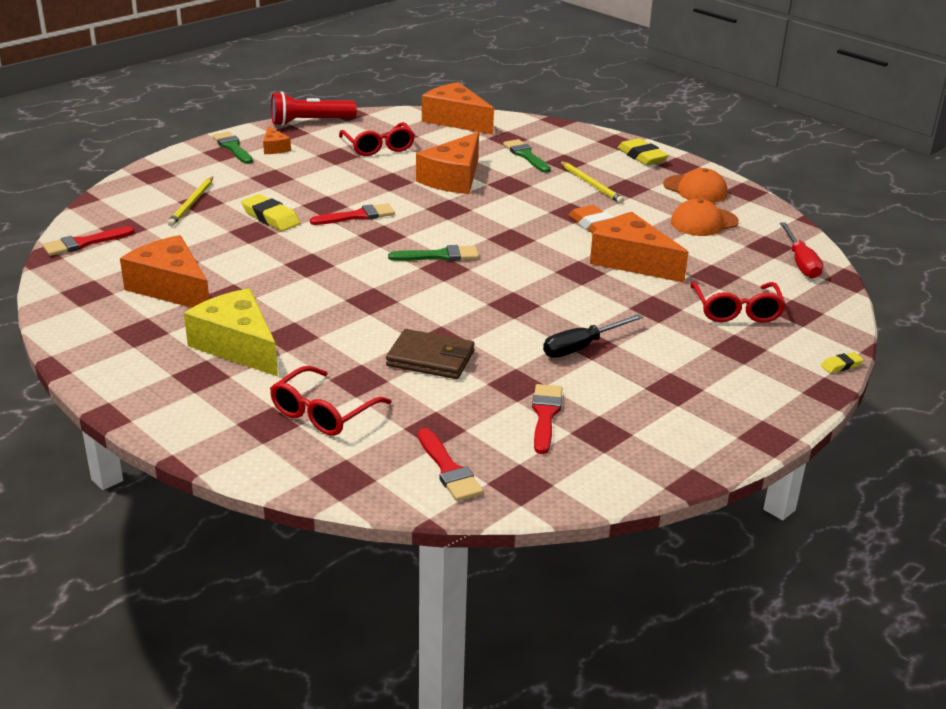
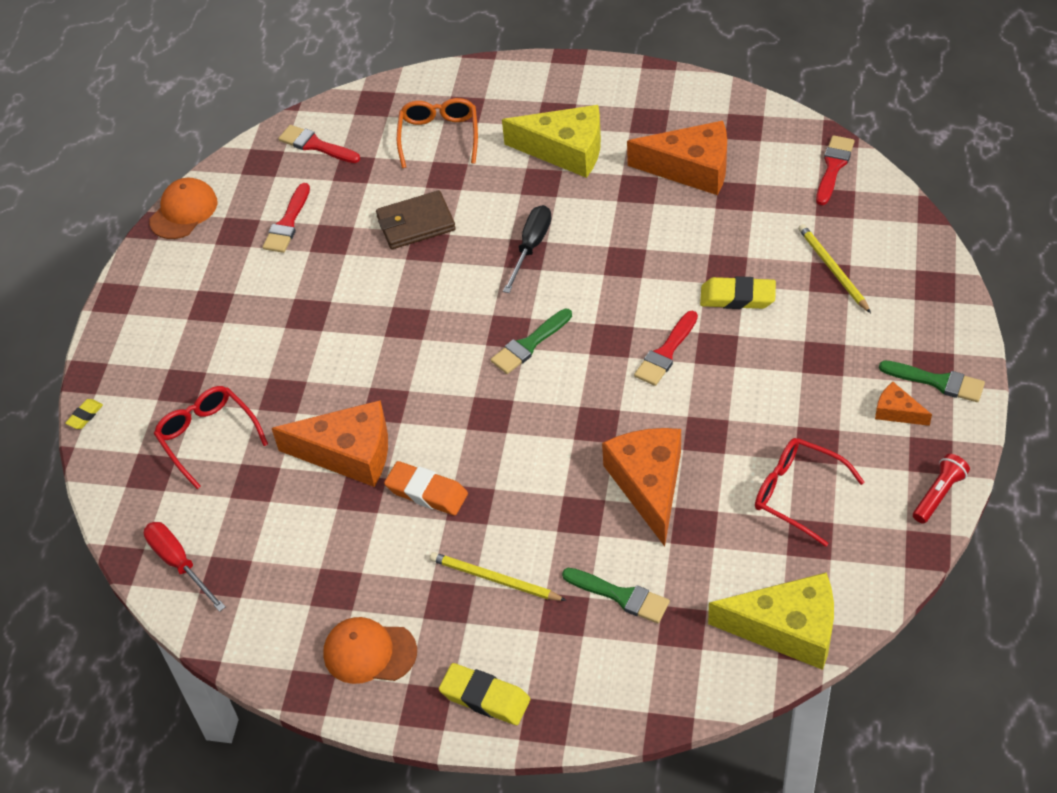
camera: 150 degrees right, 20 degrees up
red glasses [270,366,392,436] -> orange glasses [397,98,478,168]
red flashlight [271,92,357,126] -> red flashlight [913,454,970,524], size x0.61
orange cheese [422,82,494,134] -> yellow cheese [708,572,834,670]
red brush [532,384,562,454] -> red brush turned 45 degrees clockwise [263,183,310,253]
black screwdriver [543,314,643,358] -> black screwdriver moved to [503,205,552,293]
orange cap [671,199,739,236] -> orange cap moved to [149,178,218,239]

